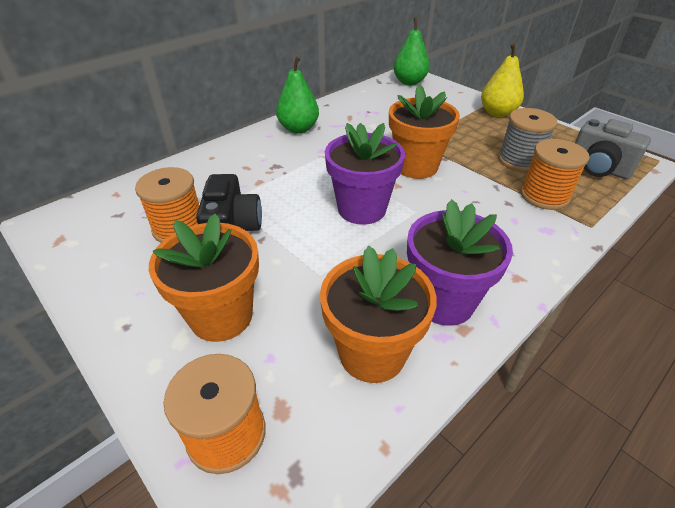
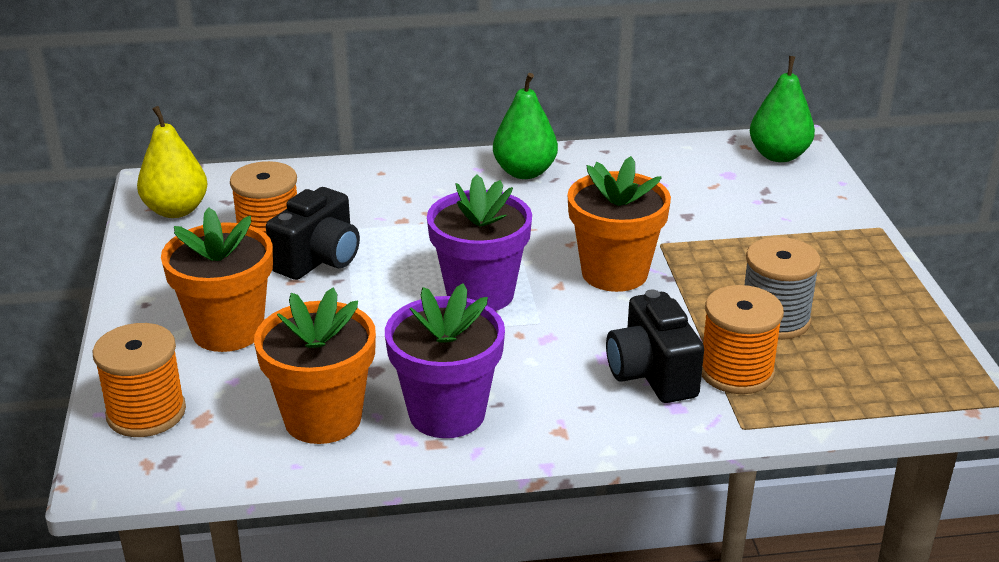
camera: 35 degrees right, 10 degrees down
yellow pear [481,43,524,117] -> yellow pear moved to [137,106,207,218]
grey camera [575,119,651,179] -> none
none -> black camera [606,290,704,403]

